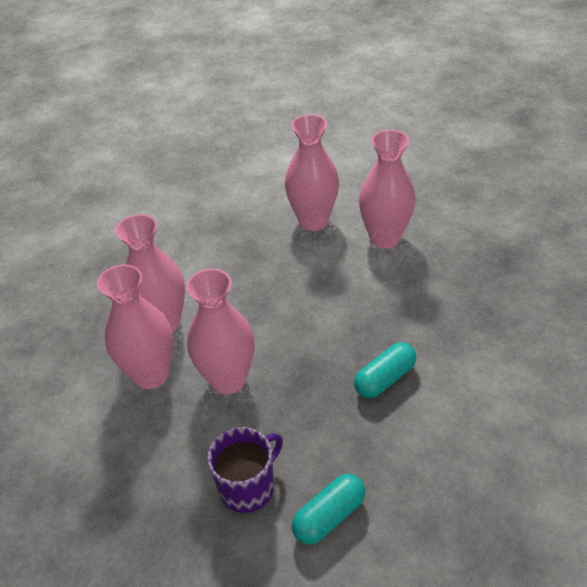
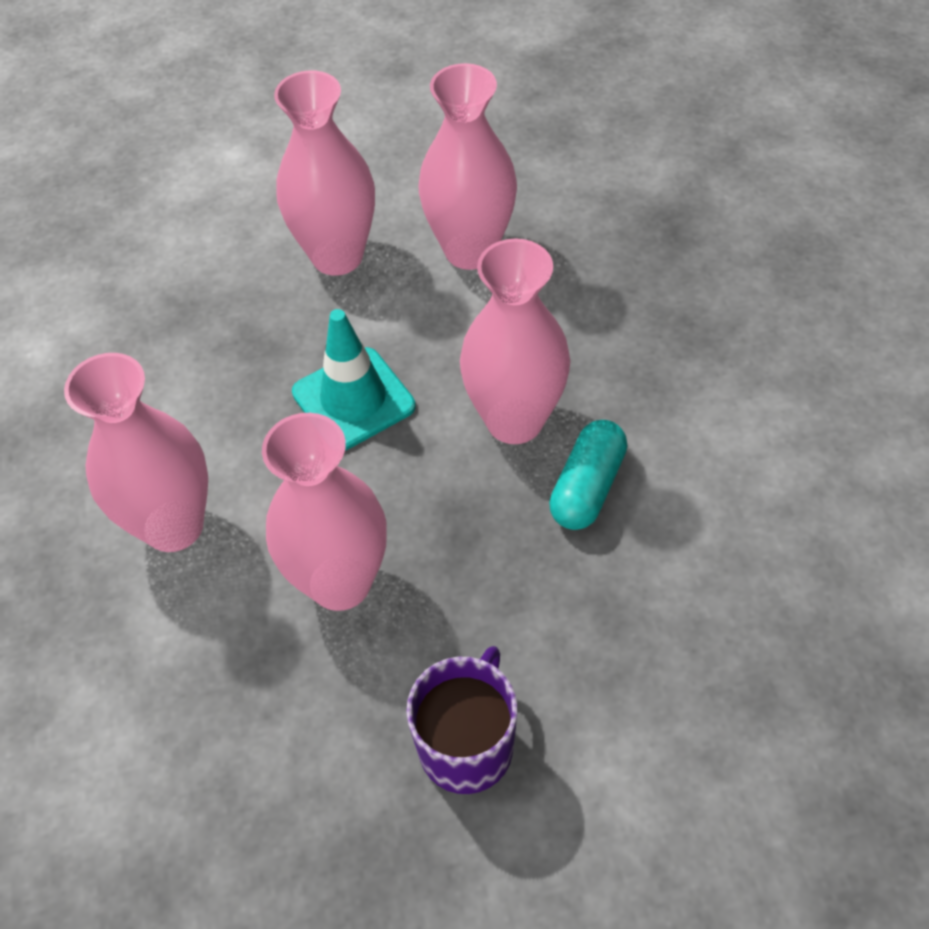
camera: 25 degrees left, 10 degrees up
pink vase [97,264,173,389] -> pink vase moved to [460,238,570,444]
turquoise capsule [292,474,365,545] -> none
none -> turquoise traffic cone [292,309,416,451]

